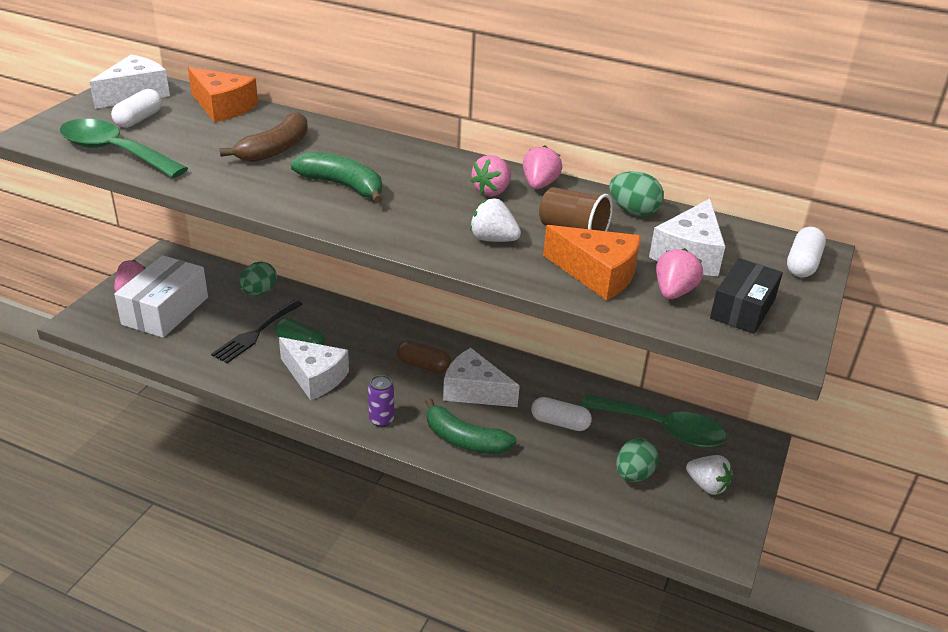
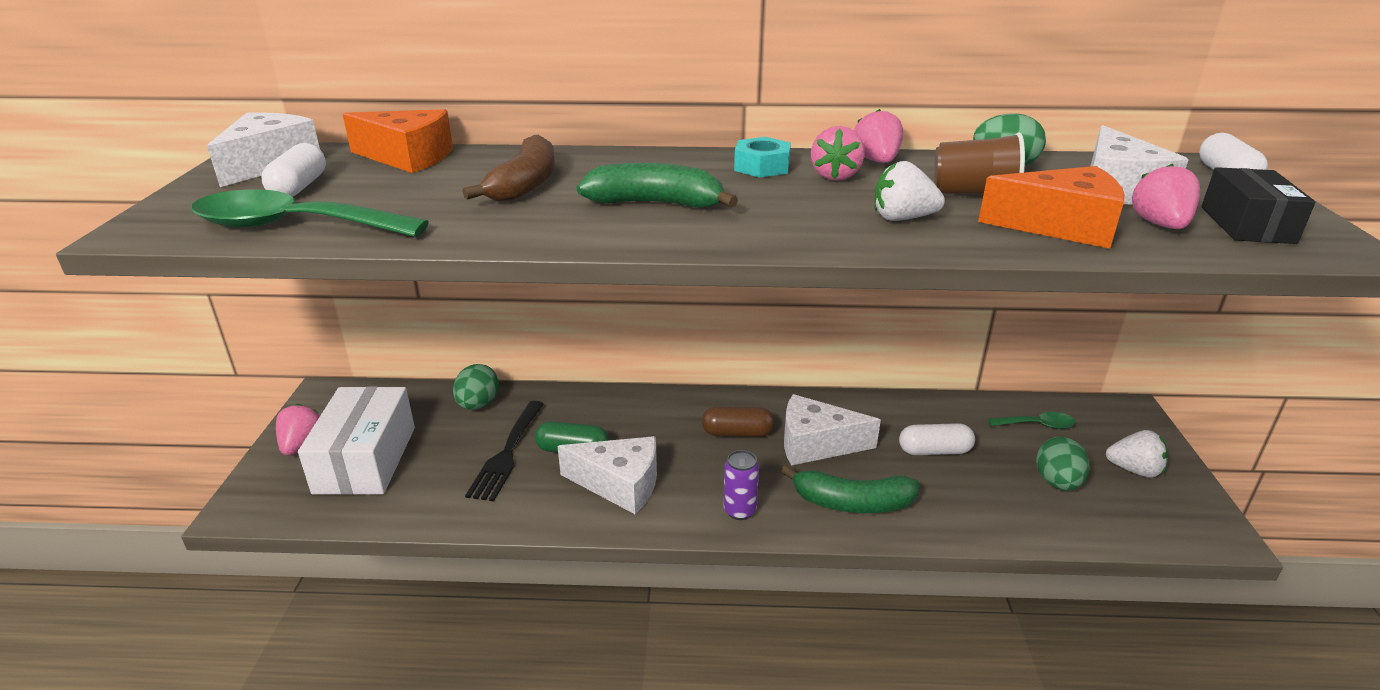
camera: 20 degrees left, 5 degrees down
green spoon [581,394,726,448] -> green spoon [988,412,1076,429], size x0.49
none -> turquoise nut [734,137,791,178]

